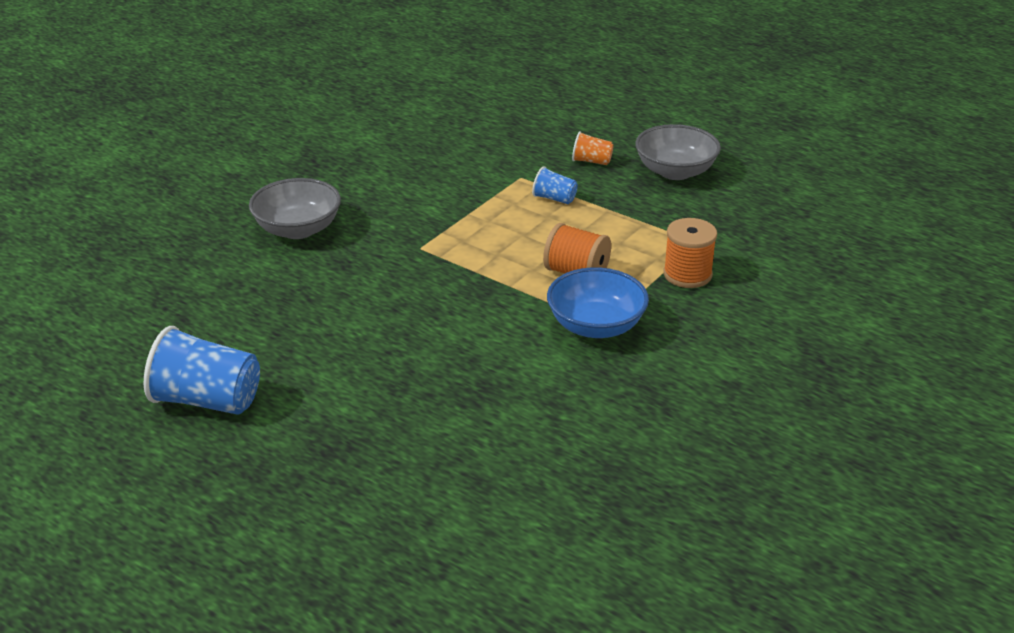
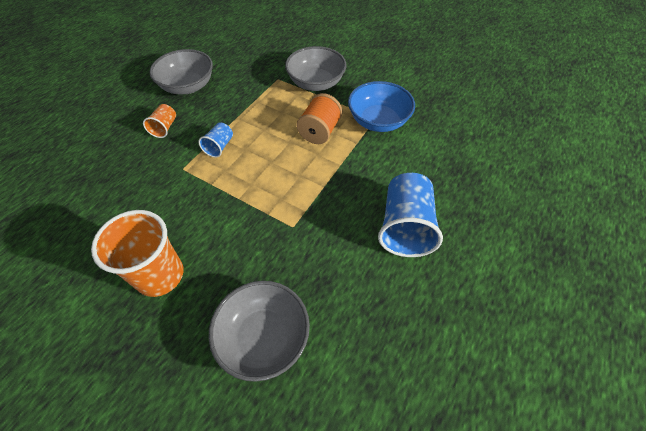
camera: 95 degrees left, 20 degrees up
blue cup [144,326,260,415] -> blue cup moved to [378,173,443,257]
orange spool [663,218,717,288] -> grey bowl [285,46,347,91]
none -> orange cup [91,210,183,297]

